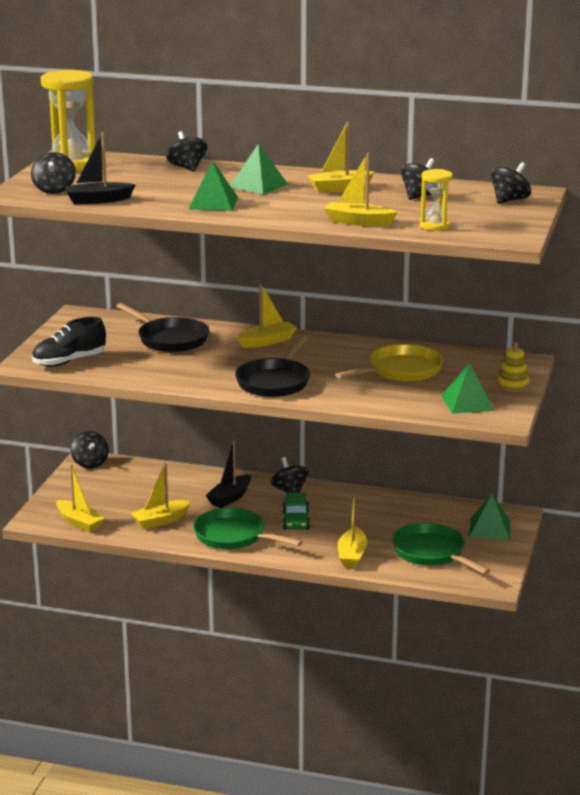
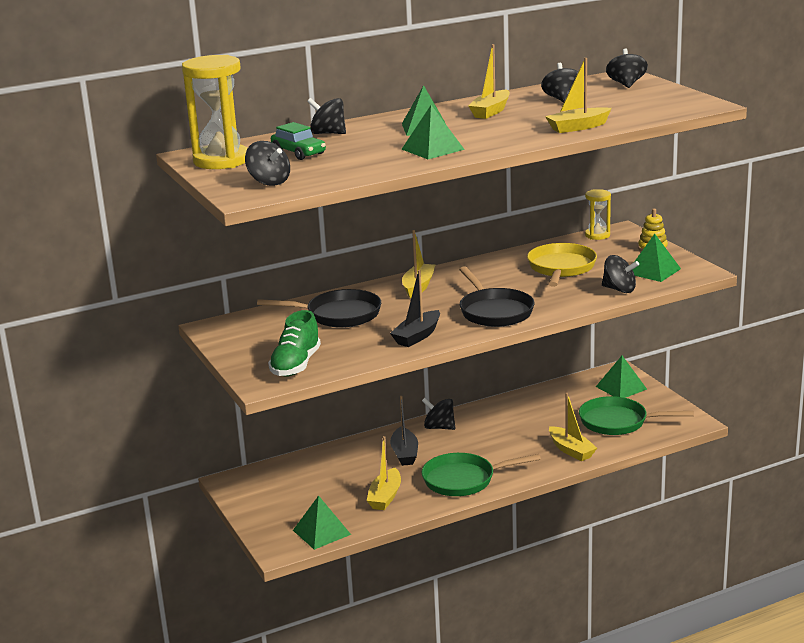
camera: 40 degrees left, 0 degrees up
black shoe [32,317,106,367] -> green shoe [268,310,321,377]
yellow boat [56,464,104,533] -> green pyramid [293,496,351,550]
black boat [64,132,136,204] -> black boat moved to [390,270,440,347]
black spinning top [70,431,109,469] -> black spinning top moved to [602,255,639,293]
green car [282,493,310,530] -> green car moved to [271,122,326,160]
yellow hourglass [420,169,453,231] -> yellow hourglass moved to [585,189,611,240]

